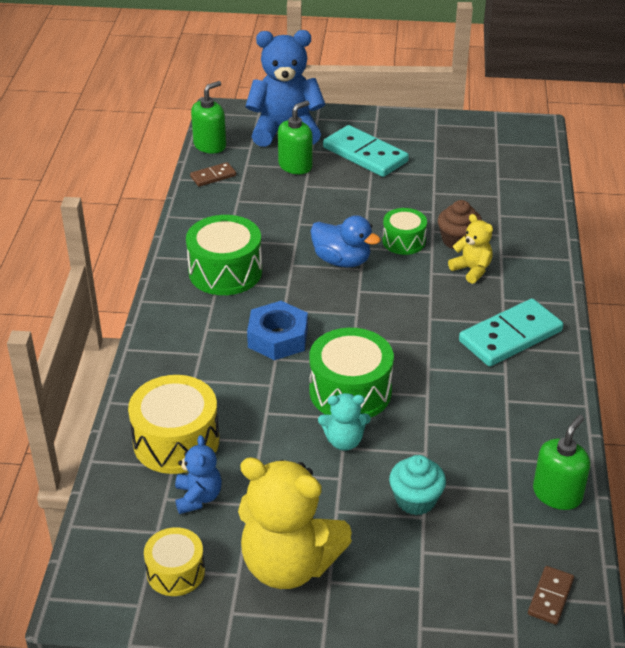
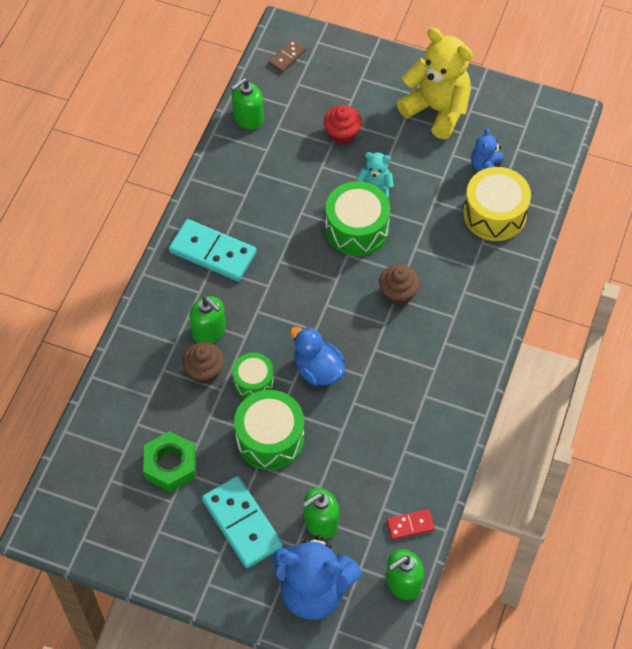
camera: 165 degrees left, 20 degrees up
yellow drum [144,527,205,596] -> none
green drum [186,215,262,295] -> green drum moved to [234,390,304,470]
brown domino [190,162,236,187] -> red domino [386,509,435,540]
blue nut [247,301,308,360] -> brown cupcake [379,264,420,306]
turquoise cupcake [389,455,446,515] -> red cupcake [324,106,362,145]
yellow teddy bear [448,214,493,284] -> green soap dispenser [189,296,226,344]
turquoise domino [459,298,563,366] -> turquoise domino turned 45 degrees clockwise [169,219,256,281]
none -> green nut [143,431,196,492]

